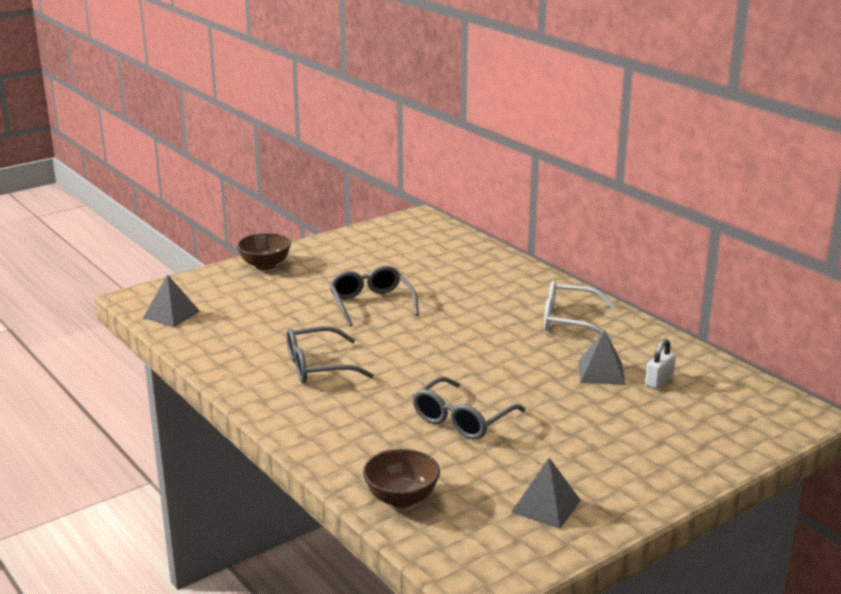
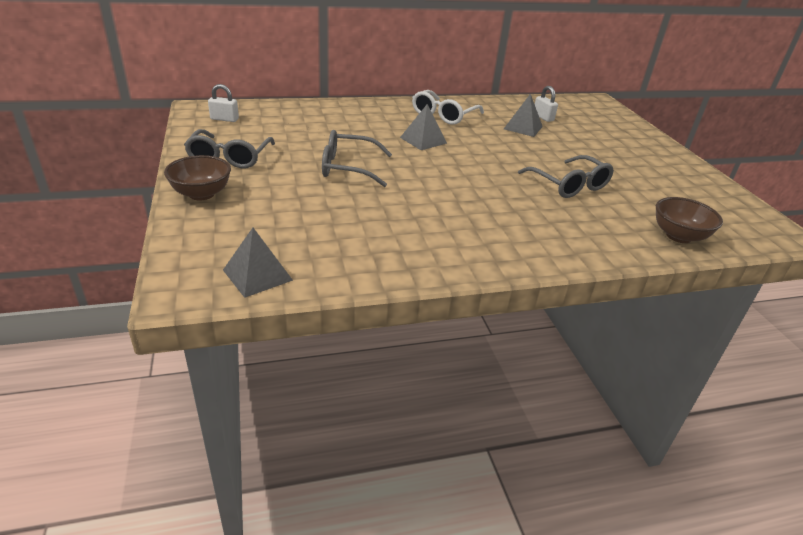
camera: 70 degrees left, 10 degrees up
grey glasses [286,326,374,383] -> grey glasses moved to [184,129,275,168]
grey pyramid [511,458,581,529] -> grey pyramid moved to [400,104,447,150]
none -> white padlock [208,84,239,122]

